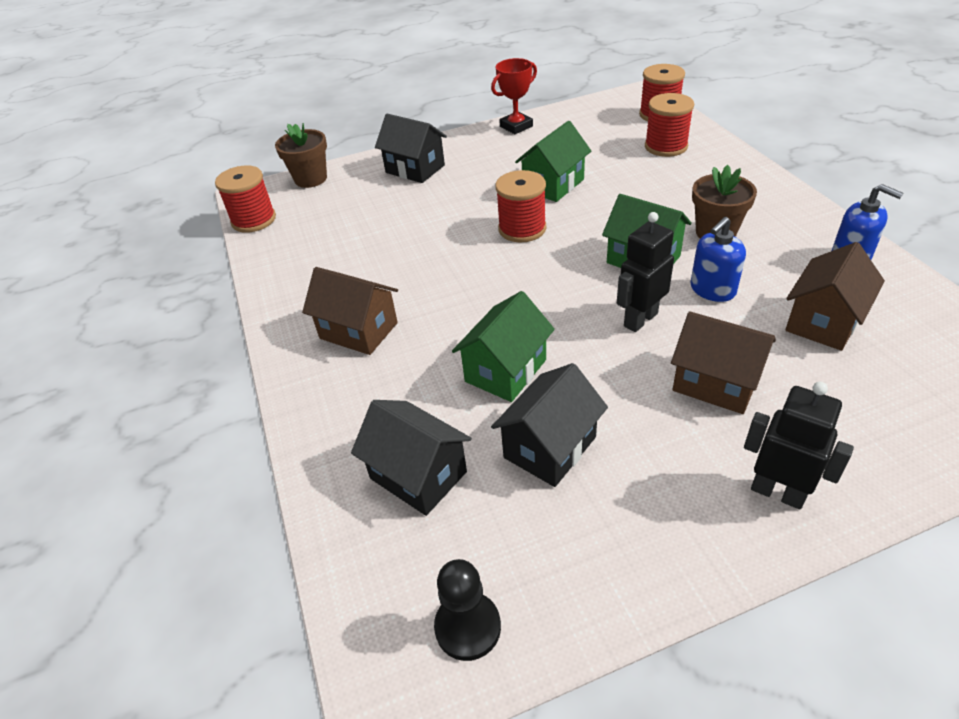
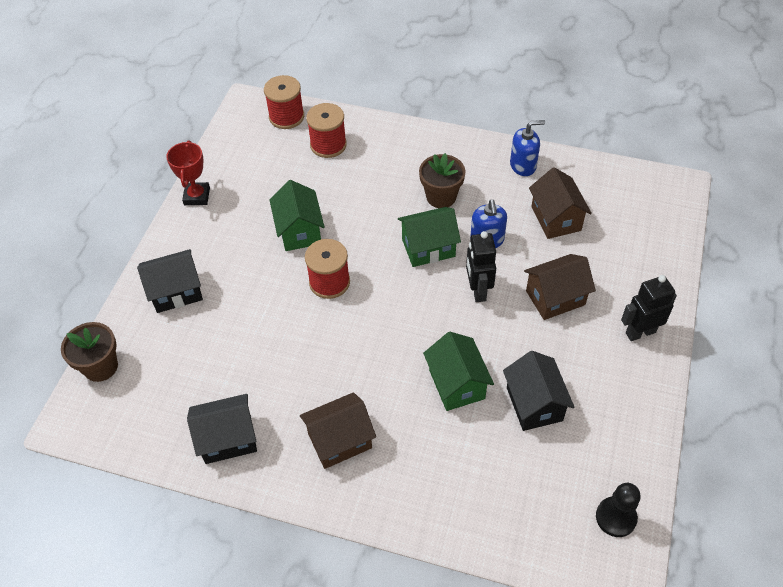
camera: 55 degrees left, 10 degrees up
red spool [215,166,276,233] -> none
black house [351,400,472,516] -> black house moved to [187,394,257,464]

